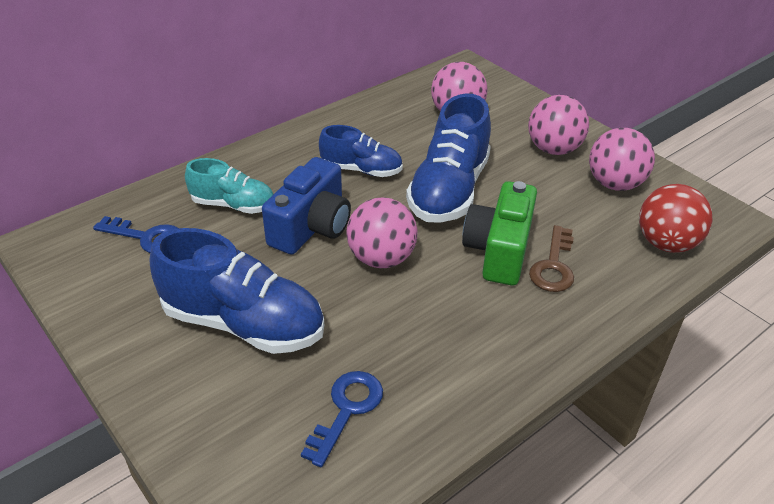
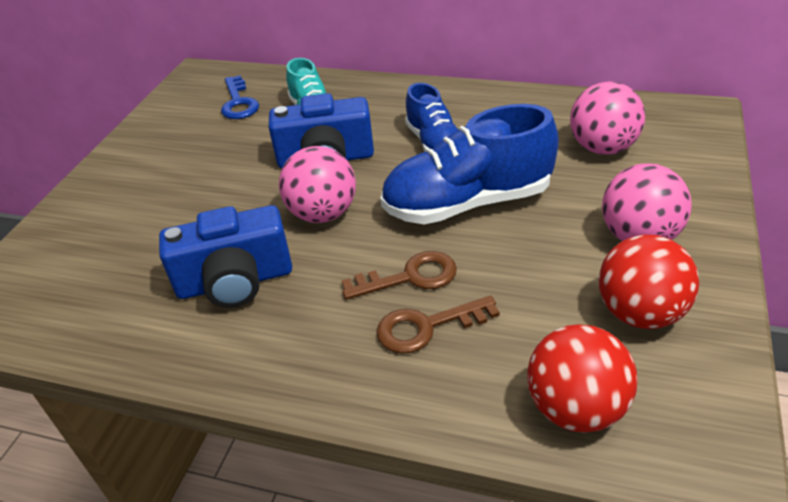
camera: 60 degrees right, 0 degrees up
blue shoe [150,228,324,354] -> none
blue key [301,371,383,467] -> none
green camera [462,181,537,286] -> brown key [341,251,457,300]
pink ball [589,128,655,191] -> red ball [599,234,699,329]
none -> blue camera [159,205,292,308]

